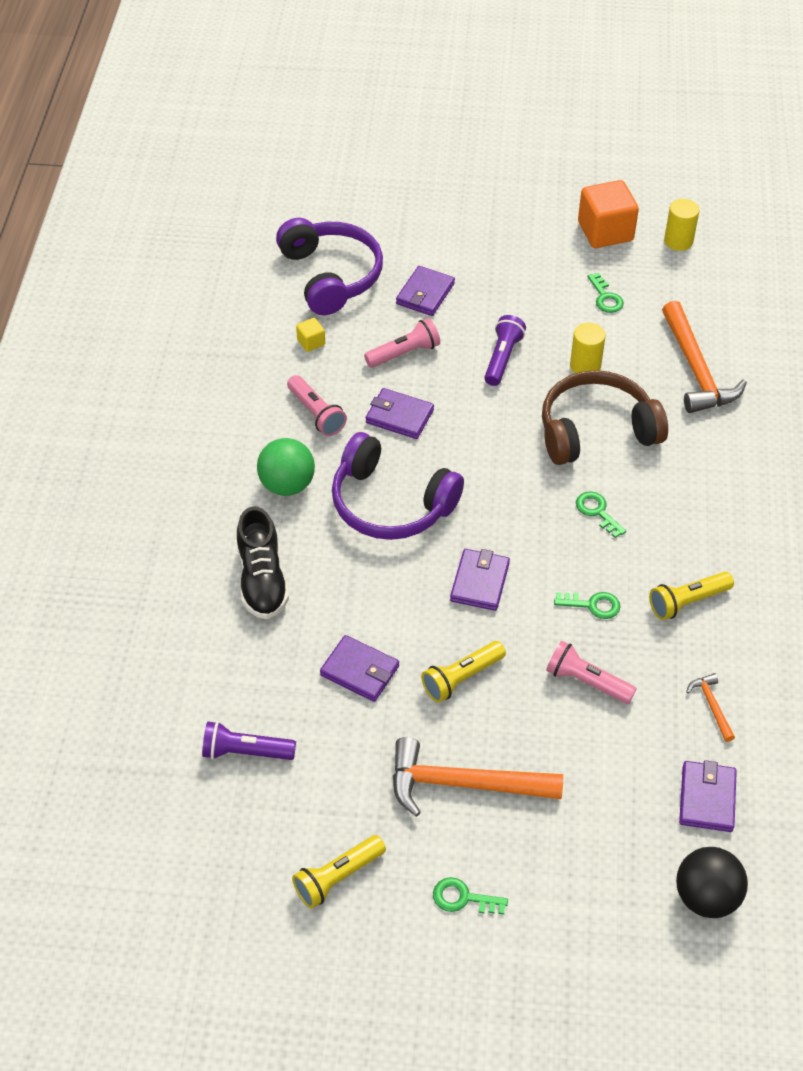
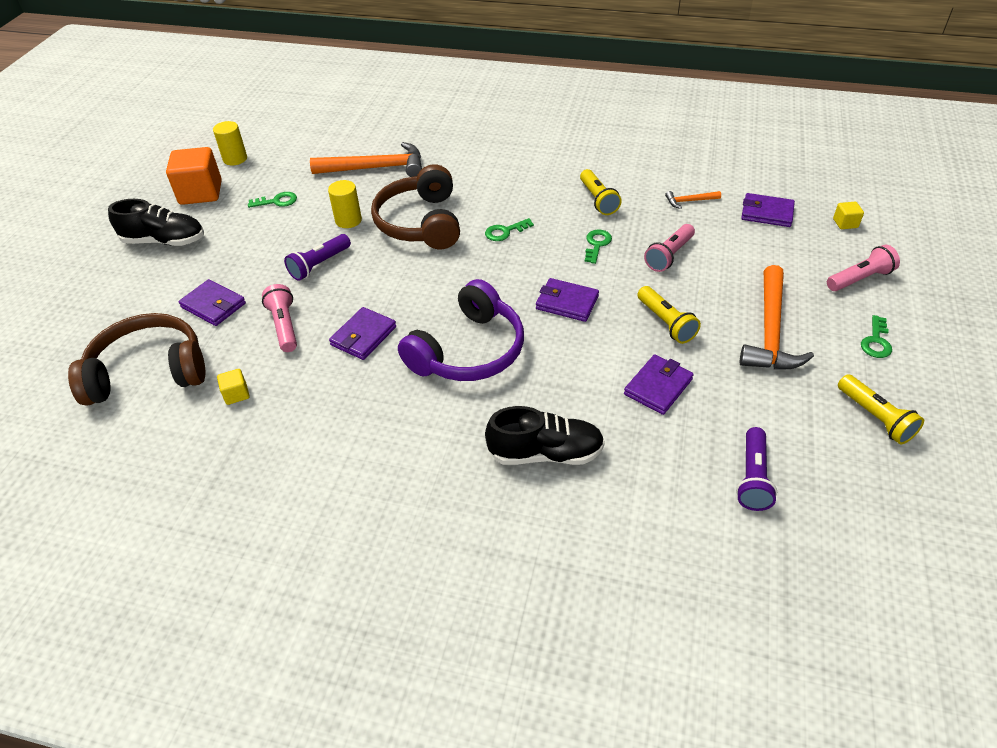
camera: 80 degrees left, 5 degrees down
green ball [257,438,315,496] -> none
purple headphones [276,218,383,315] -> brown headphones [68,313,205,406]
pink flashlight [287,375,347,436] -> pink flashlight moved to [827,245,900,291]
purple flashlight [484,315,526,386] -> purple flashlight turned 75 degrees counterclockwise [284,234,351,281]
black ball [676,847,748,918] -> yellow cube [833,202,864,229]
none -> black shoe [108,199,204,246]

